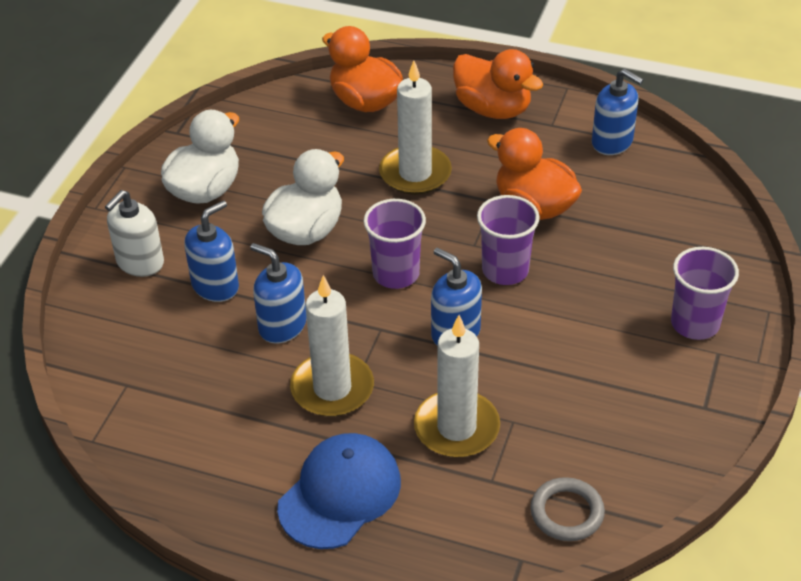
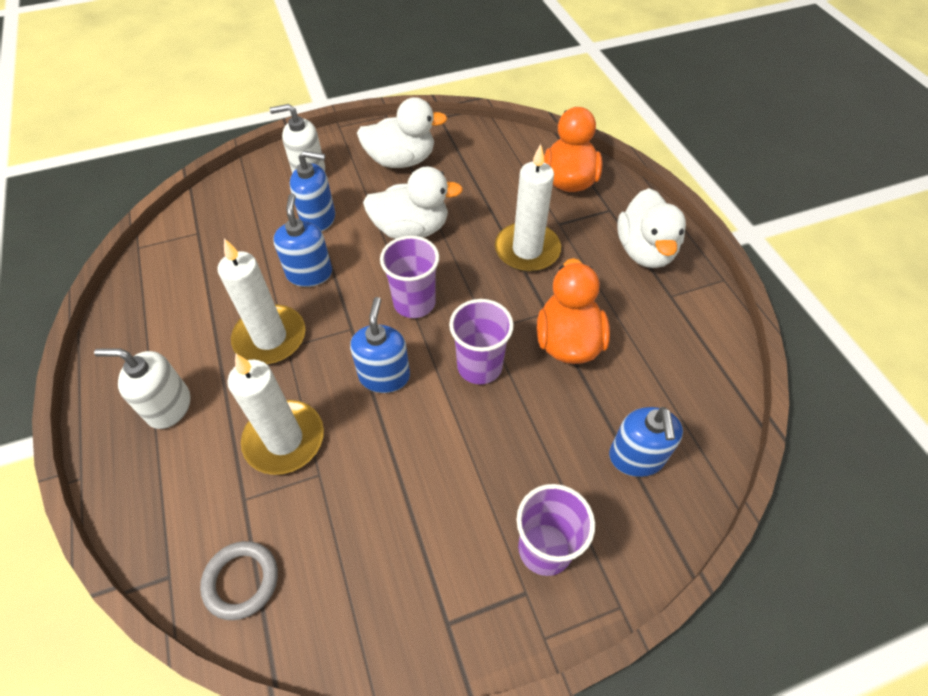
camera: 50 degrees right, 10 degrees up
blue cap [277,433,401,549] -> white soap dispenser [94,349,190,429]
orange duck [453,49,543,119] -> white duck [617,188,686,268]
blue soap dispenser [592,69,644,155] -> blue soap dispenser moved to [609,407,683,477]

